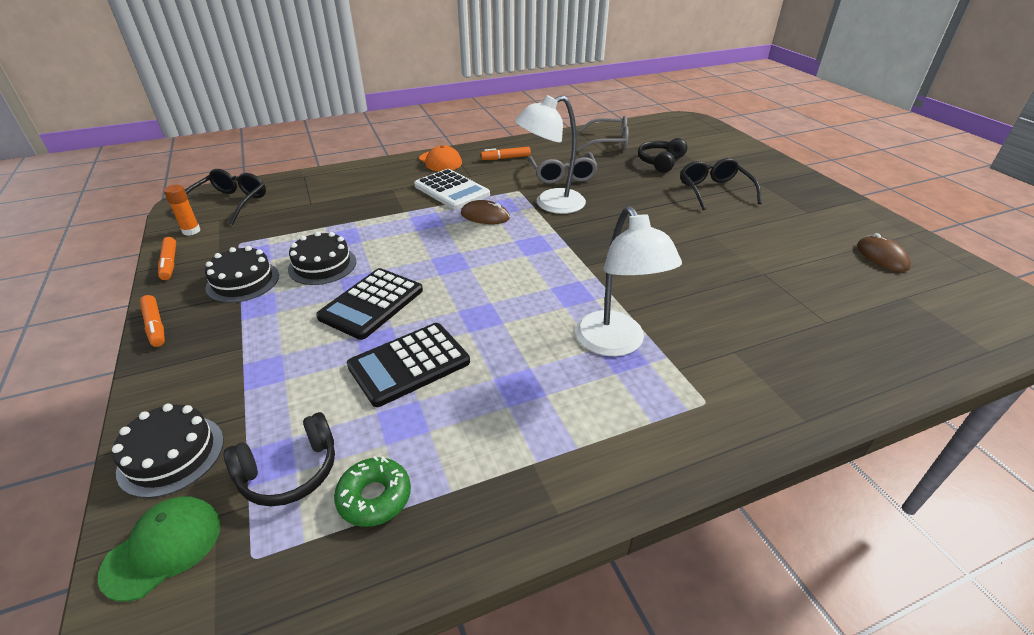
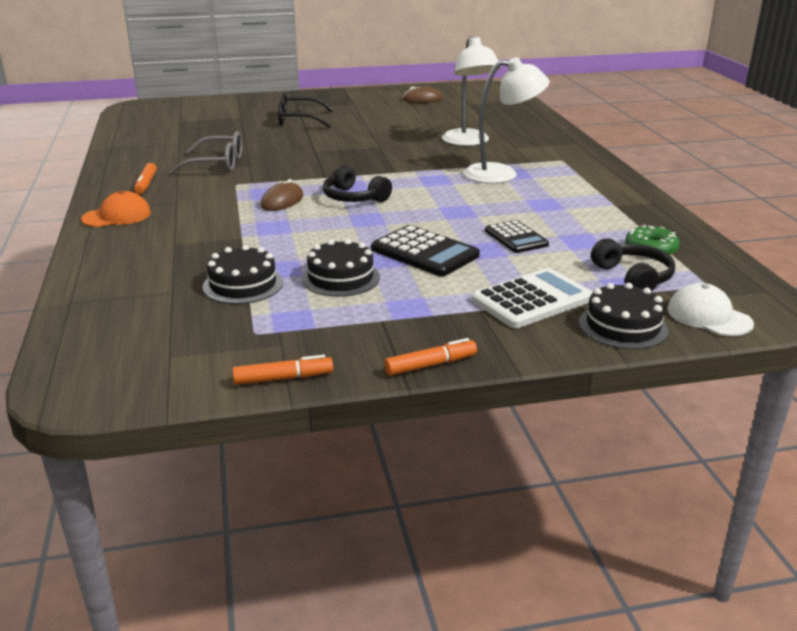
camera: 80 degrees left, 10 degrees down
green cap [98,496,221,602] -> white cap [667,283,754,336]
orange glue stick [164,185,200,236] -> none
black glasses [185,169,266,225] -> none
black cake [205,246,279,303] -> black cake moved to [203,245,283,304]
black calculator [347,323,470,407] -> black calculator [485,220,549,253], size x0.66
white calculator [414,169,490,210] -> white calculator moved to [472,268,593,328]
white lamp [515,95,586,214] -> white lamp moved to [442,36,501,146]
grey glasses [577,115,629,151] -> none
black headphones [638,138,687,173] -> black headphones moved to [323,165,392,202]

